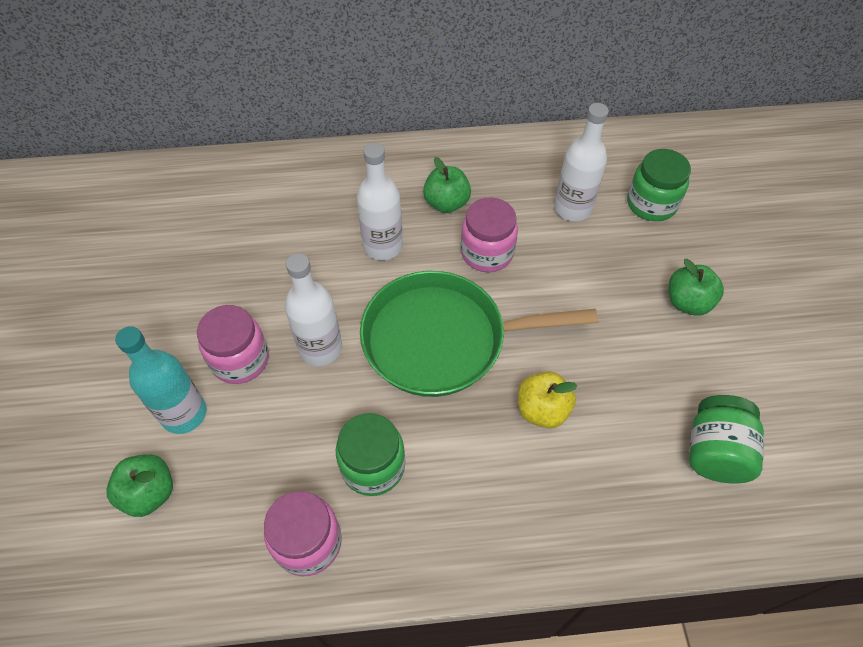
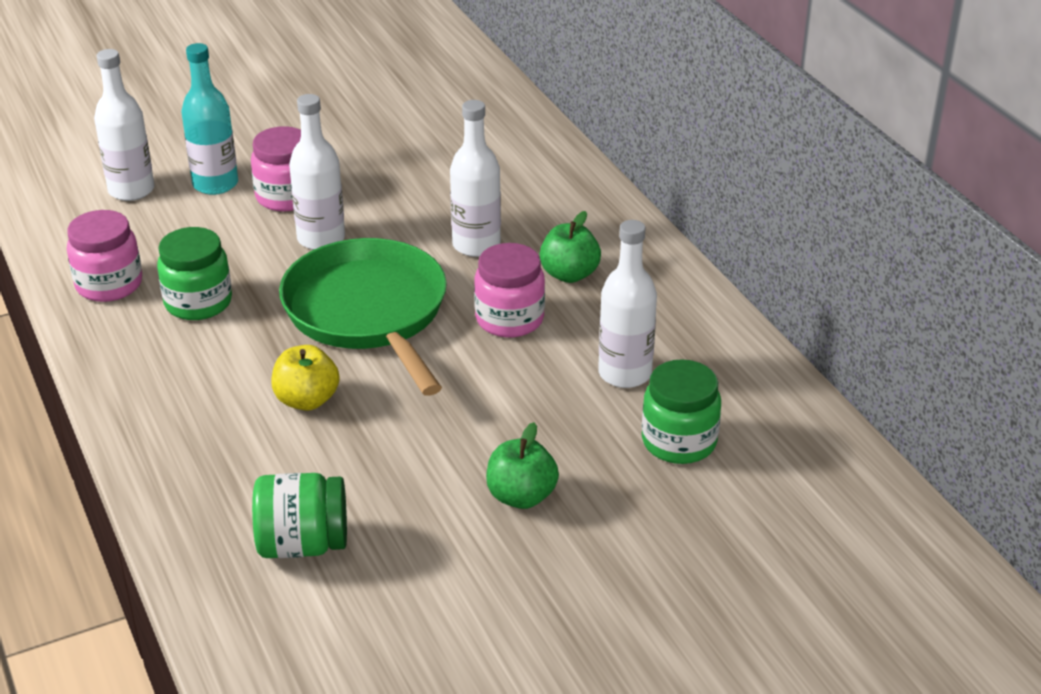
camera: 70 degrees right, 20 degrees down
green apple [107,454,173,517] -> white bottle [94,49,154,201]

